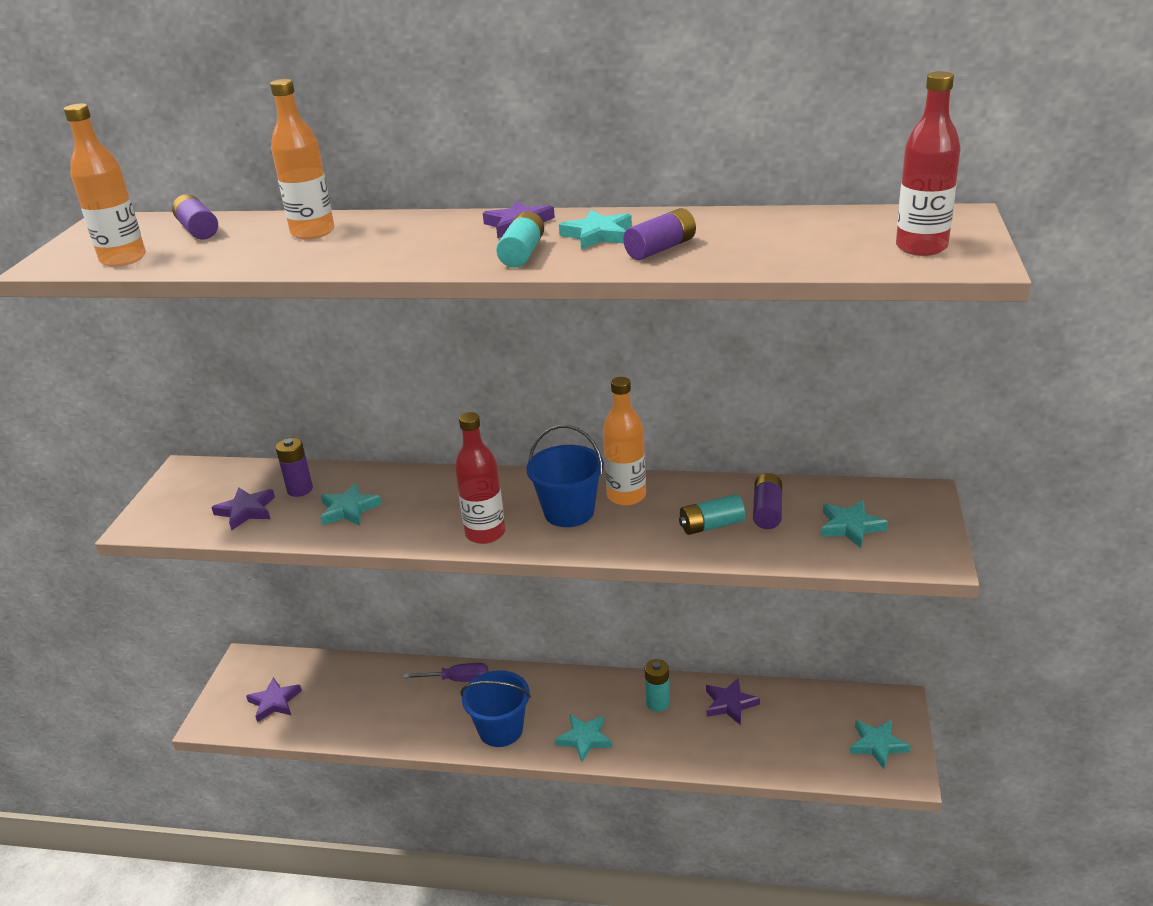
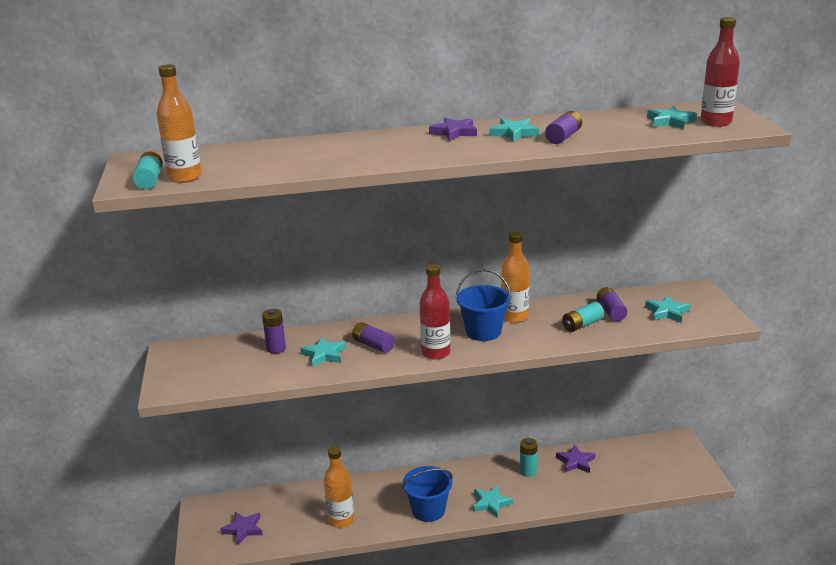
camera: 20 degrees left, 5 degrees down
purple battery [172,194,218,239] -> purple battery moved to [352,322,395,353]
purple star [211,488,275,530] -> none
orange bottle [270,79,334,239] -> orange bottle moved to [324,446,354,528]
purple screwdriver [404,663,488,682] -> none
turquoise battery [496,211,544,268] -> turquoise battery moved to [133,152,163,190]
turquoise star [850,720,911,769] -> turquoise star moved to [647,106,697,129]

